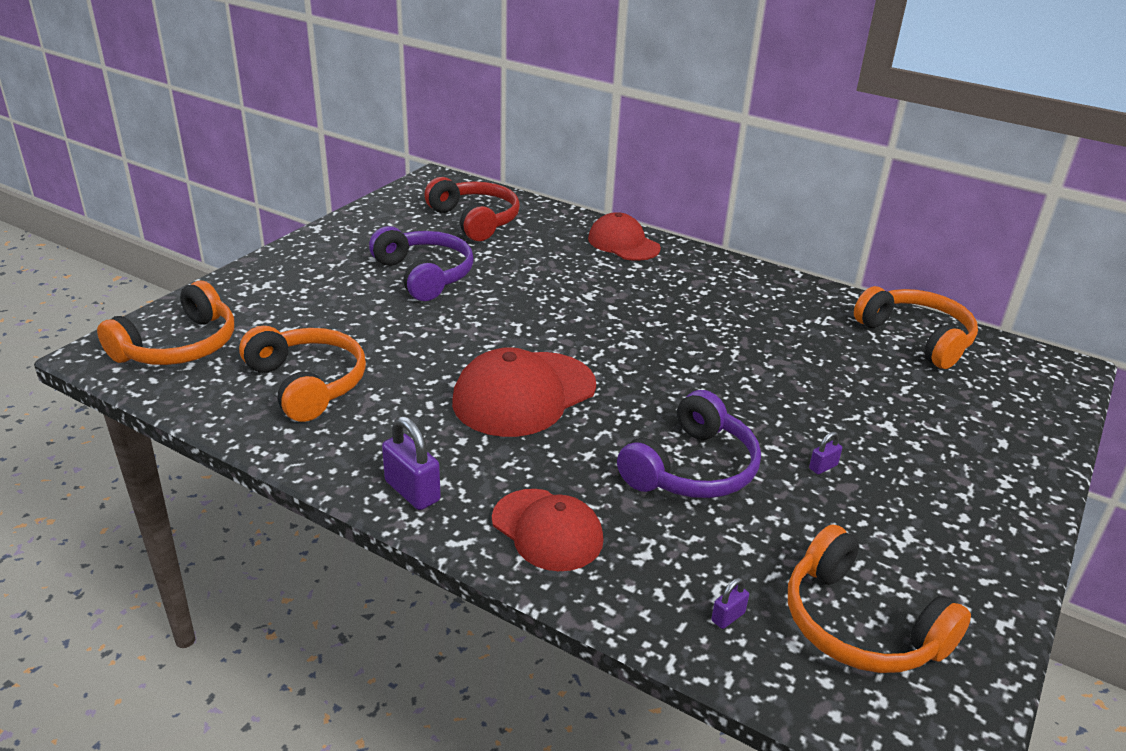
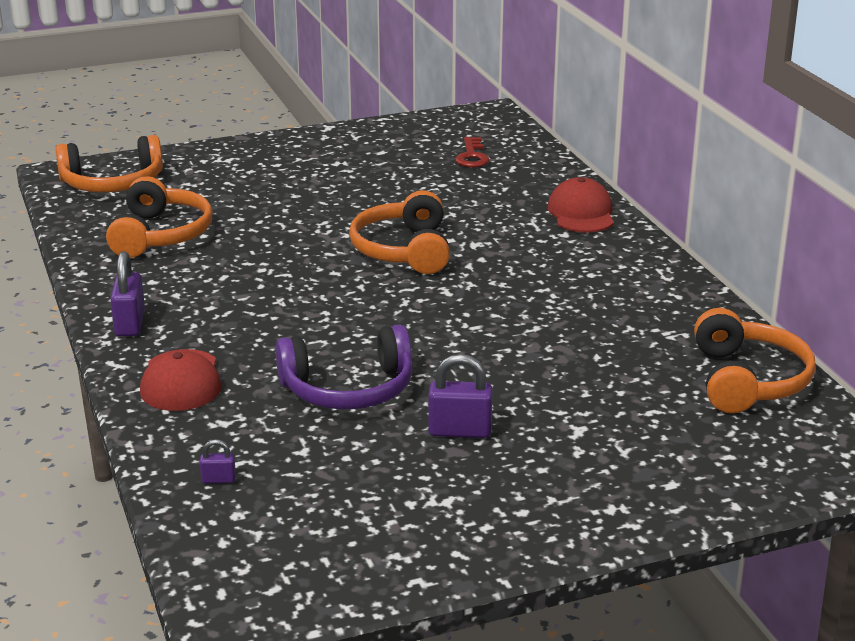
camera: 40 degrees right, 5 degrees down
purple headphones [369,226,474,301] -> none
red headphones [424,177,520,241] -> red key [455,137,489,168]
red cap [452,347,596,437] -> none
orange headphones [788,524,971,673] -> orange headphones moved to [349,190,450,274]
purple padlock [809,432,842,474] -> purple padlock [428,354,492,438], size x1.94

